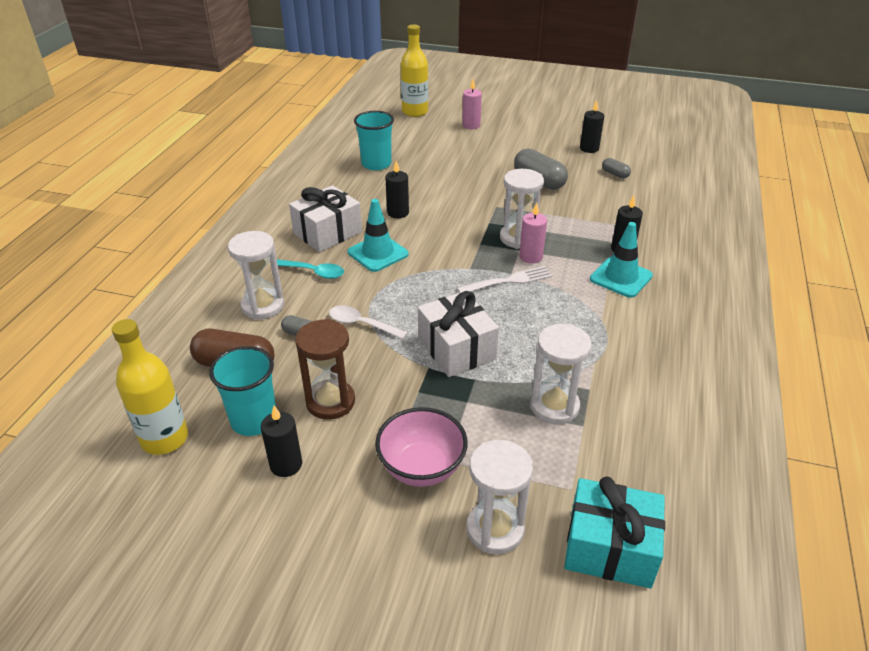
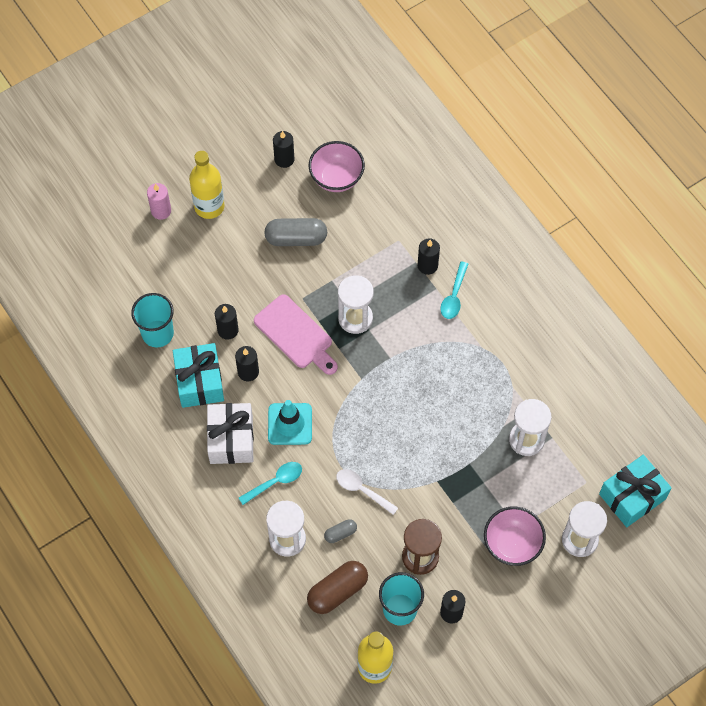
camera: 50 degrees left, 25 degrees up
white spoon [329,305,408,339] -> white spoon turned 60 degrees clockwise [336,469,398,515]
yellow bottle [401,25,428,117] -> yellow bottle moved to [189,151,225,219]
white gift [418,291,499,377] -> none
white fork [457,266,552,293] -> none
pink candle [519,202,547,264] -> none
turquoise traffic cone [590,222,653,298] -> turquoise spoon [440,262,468,319]
grey capsule [602,158,631,178] -> pink bowl [309,141,365,192]
none -> turquoise gift [173,343,224,408]
none -> black candle [215,304,239,340]
none -> pink cutting board [254,294,338,375]

